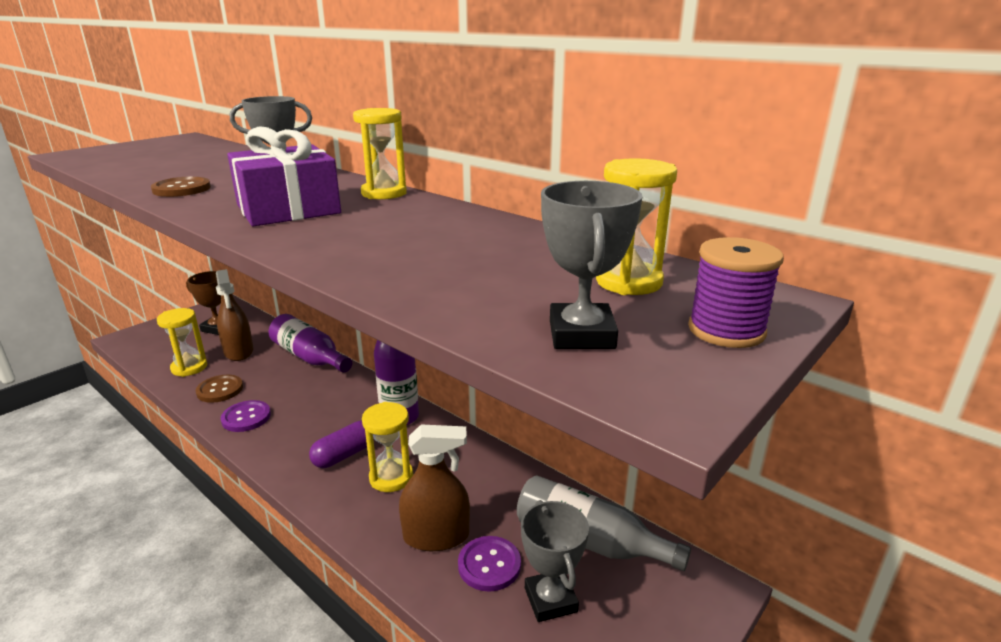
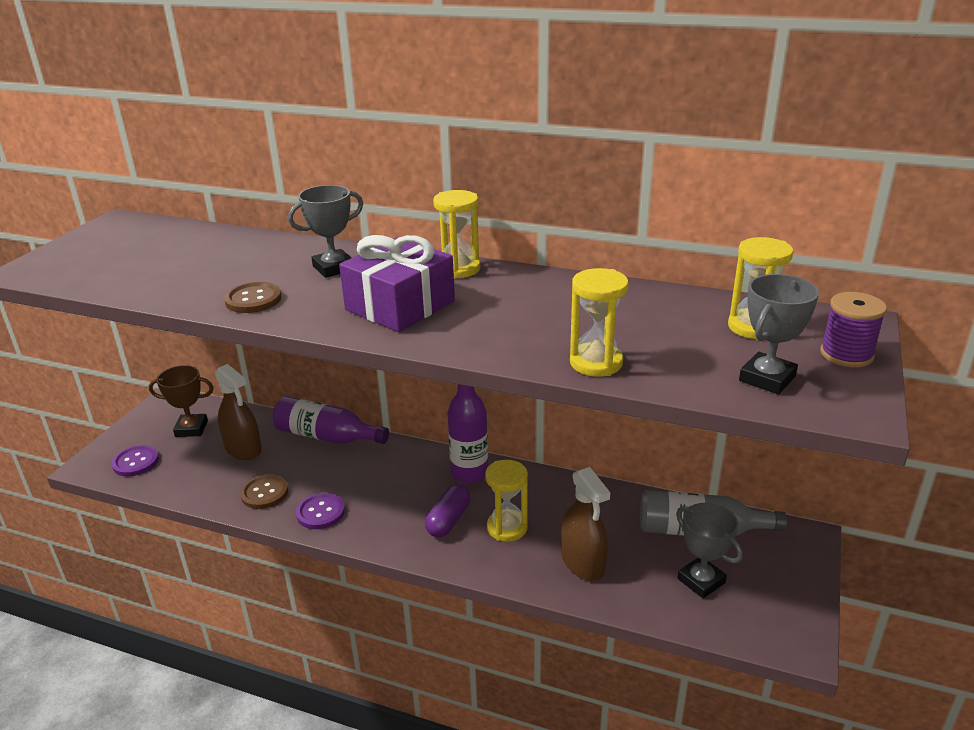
camera: 20 degrees left, 5 degrees up
yellow hourglass [157,308,207,377] -> yellow hourglass moved to [570,268,629,377]
brown spray bottle [399,424,470,551] -> brown spray bottle turned 90 degrees clockwise [561,467,610,581]
purple button [458,536,521,592] -> purple button moved to [111,445,159,477]
grey trophy [541,181,643,349] -> grey trophy turned 60 degrees clockwise [739,274,819,394]

